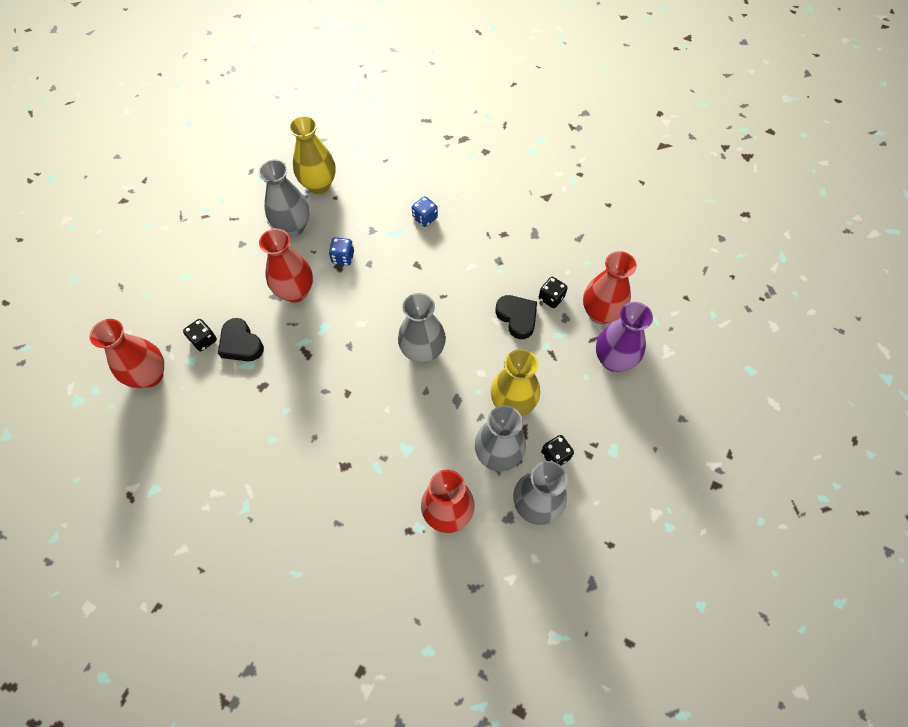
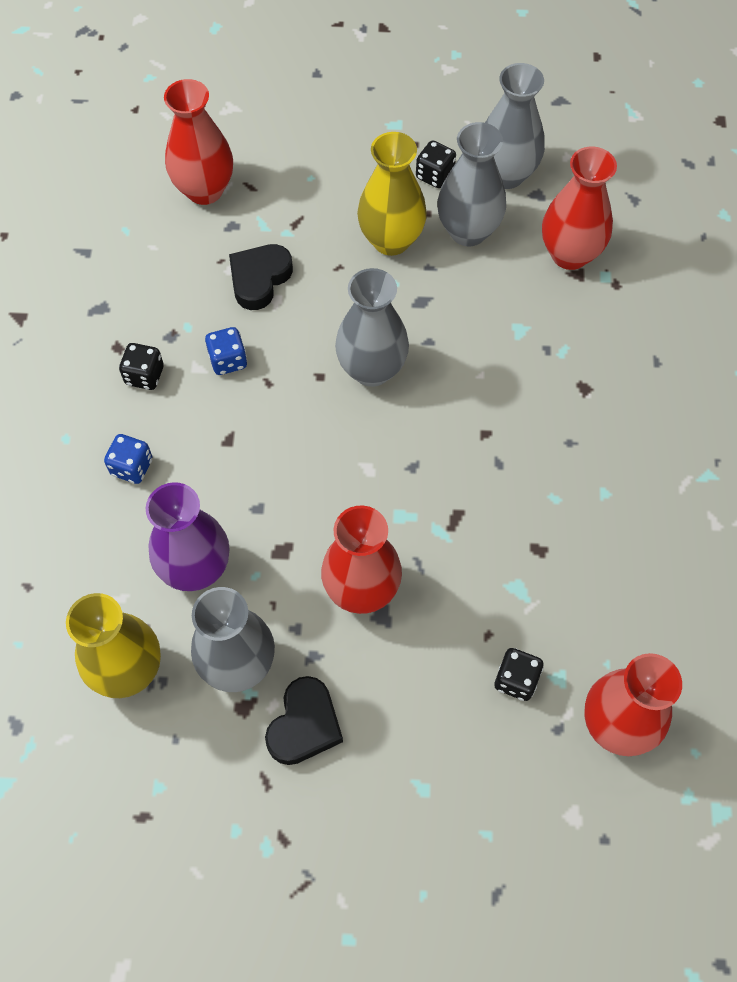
camera: 115 degrees left, 0 degrees up
black heart [218,318,264,361] -> black heart moved to [265,676,343,765]
blue dice [329,238,354,265] -> blue dice moved to [205,327,247,375]
black dice [539,277,568,308] -> black dice moved to [119,343,164,390]
purple vase [596,302,653,372] -> purple vase moved to [146,482,229,591]

